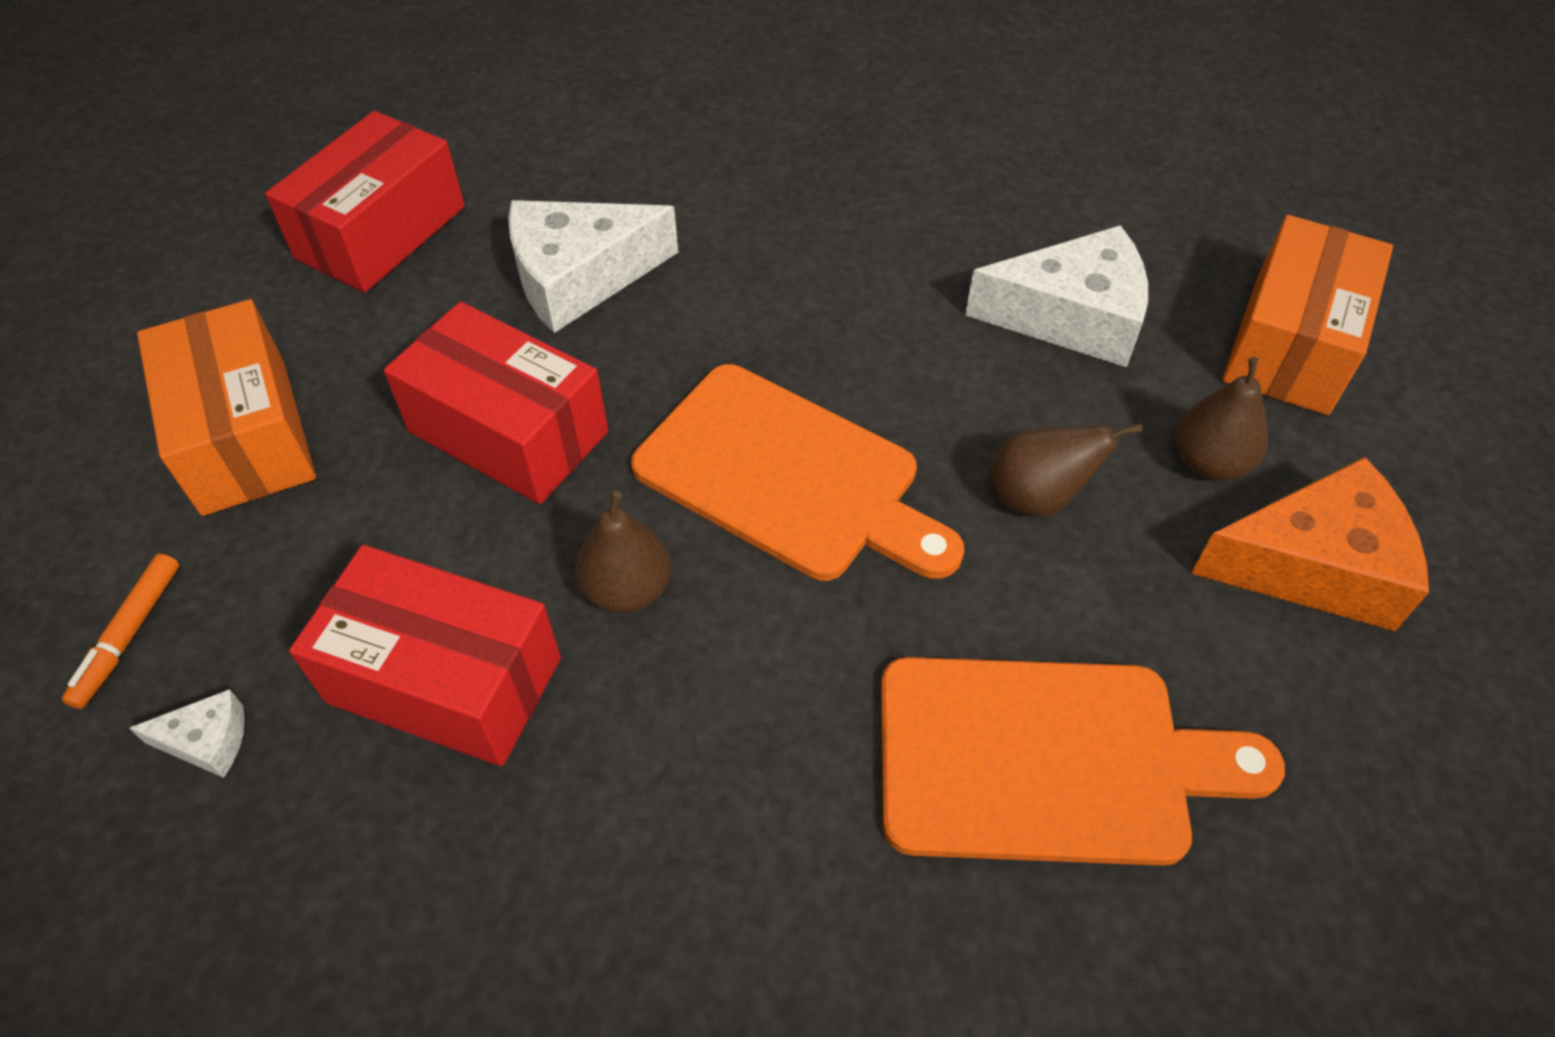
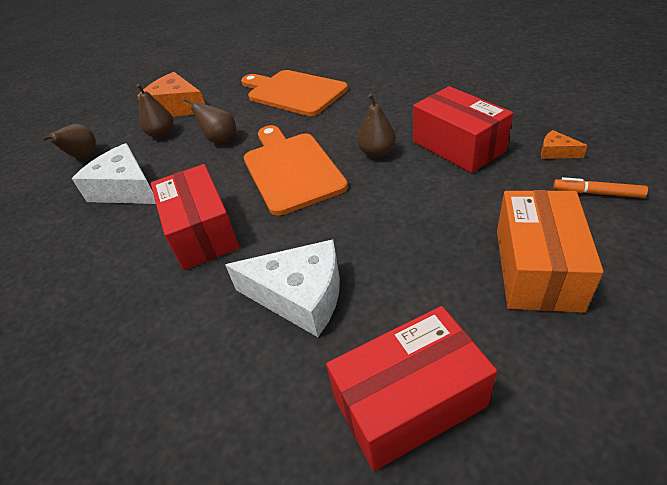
camera: 140 degrees left, 10 degrees down
orange marker [62,553,179,709] -> orange marker turned 120 degrees counterclockwise [553,177,648,198]
white cheese [129,689,245,778] -> orange cheese [541,130,588,159]
red box [384,302,608,504] -> red box moved to [151,164,240,270]
orange box [1222,215,1393,415] -> brown pear [41,124,96,158]

